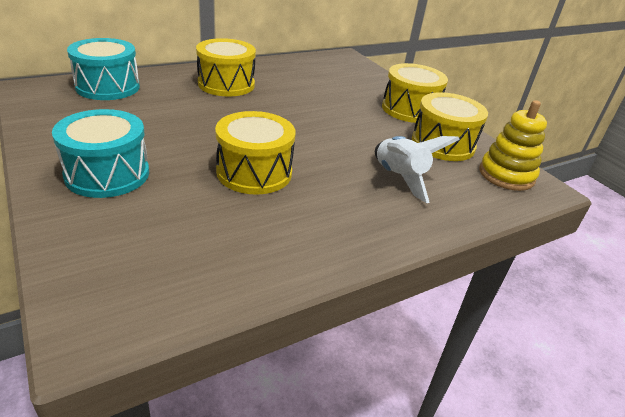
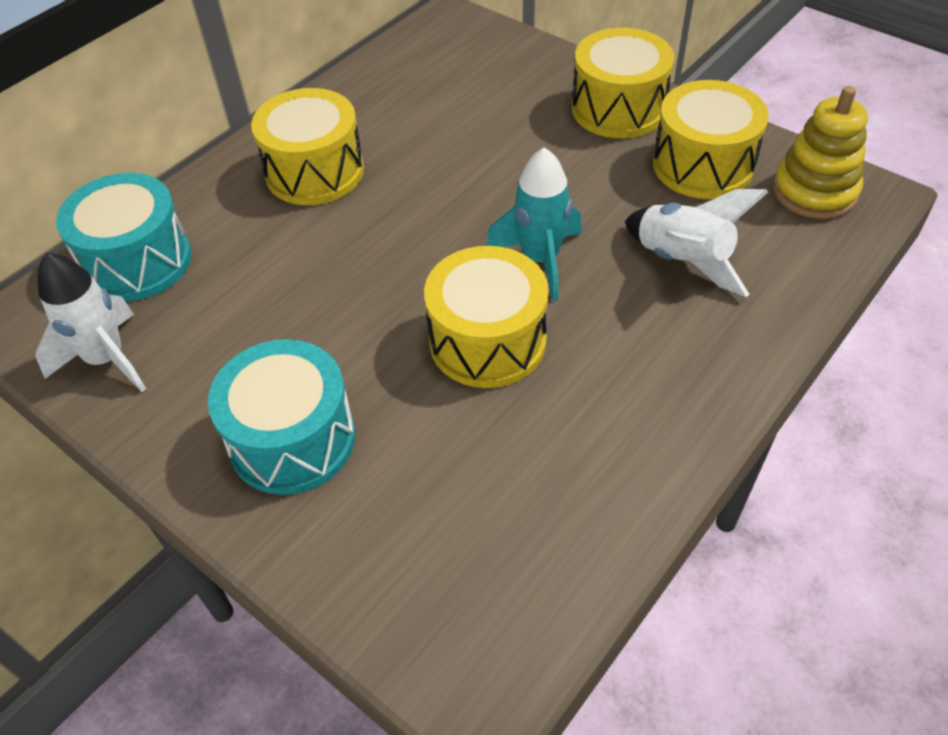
camera: 15 degrees left, 15 degrees up
none -> white rocket [35,252,146,392]
none -> turquoise rocket [486,147,582,301]

